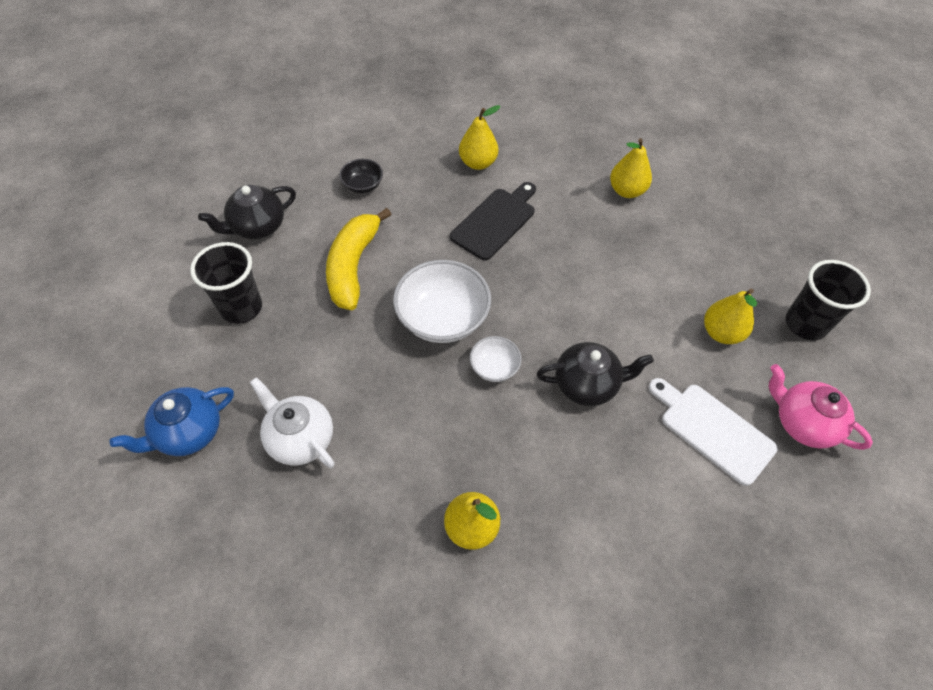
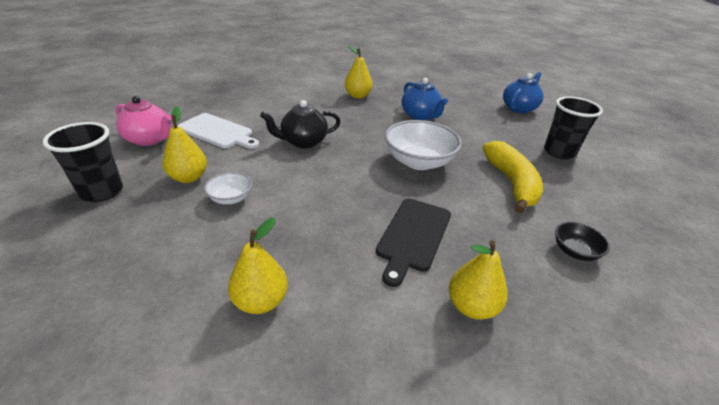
camera: 165 degrees right, 20 degrees down
black teapot [198,185,296,239] -> none
white teapot [250,377,335,468] -> none
white bowl [470,336,522,382] -> white bowl moved to [204,172,252,205]
none -> blue teapot [402,78,448,120]

